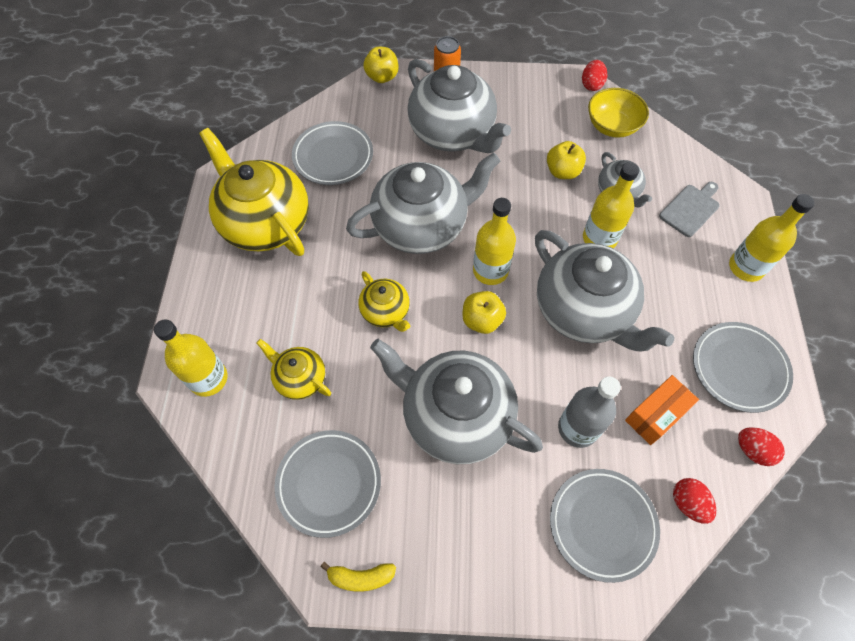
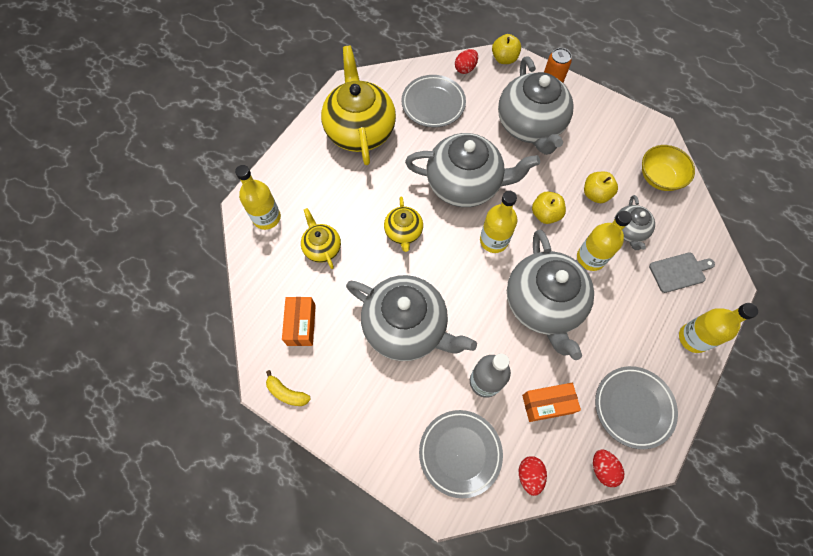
camera: 30 degrees right, 5 degrees up
grey plate [274,430,381,538] -> orange box [282,297,316,346]
grey teapot [370,339,543,464] -> grey teapot turned 150 degrees clockwise [346,275,477,361]
yellow apple [462,291,506,334] -> yellow apple moved to [532,191,566,224]
red egg [582,60,607,91] -> red egg moved to [455,49,478,74]

